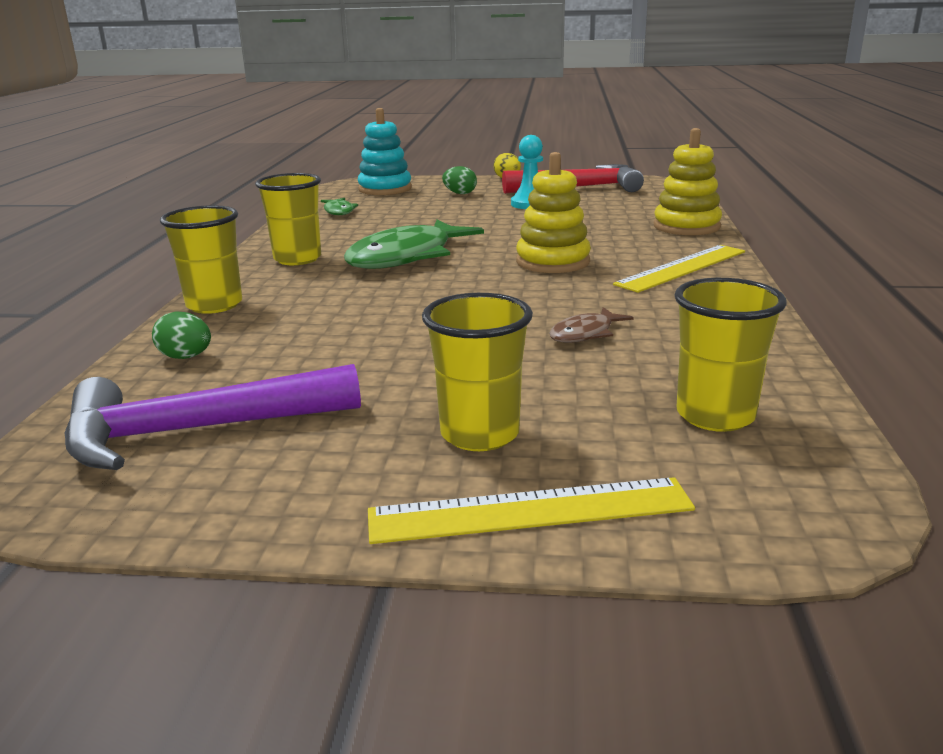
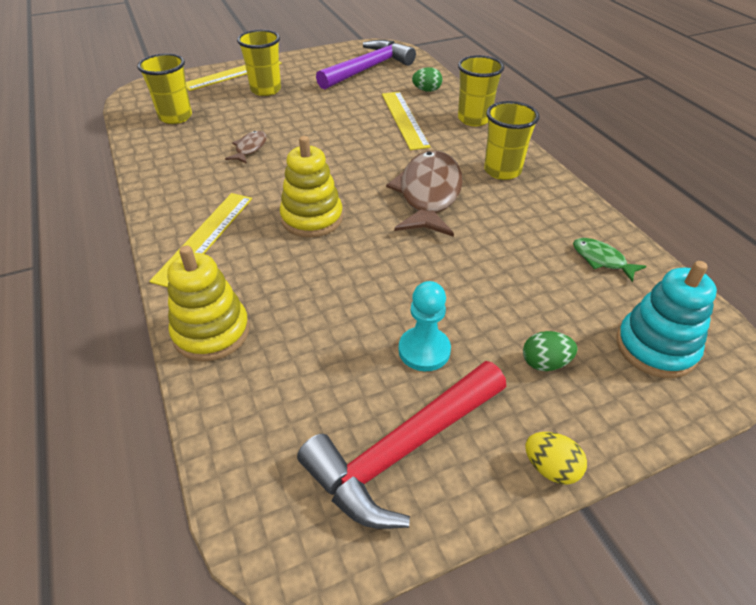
camera: 150 degrees right, 20 degrees up
green fish [344,220,484,269] -> brown fish [386,151,463,237]
none -> yellow ruler [382,92,431,150]

